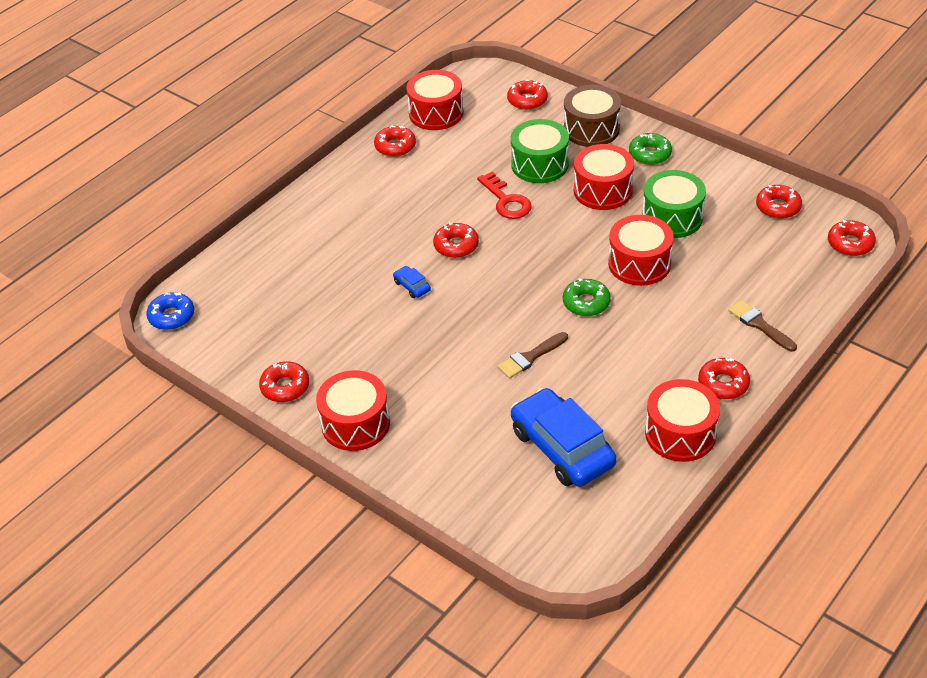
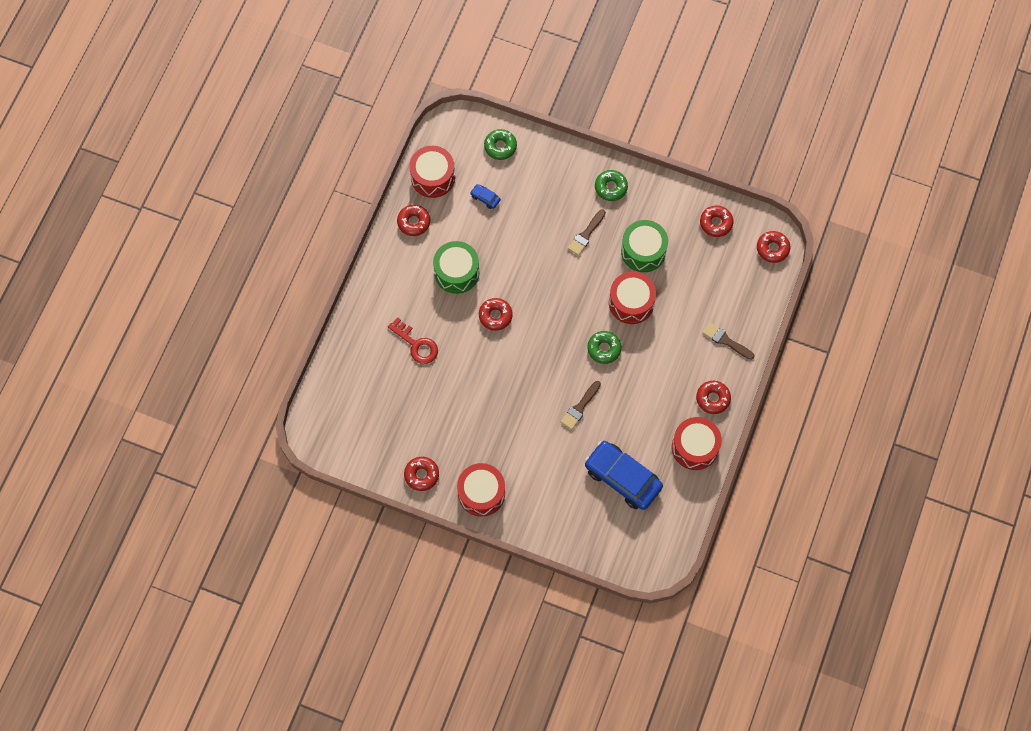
camera: 20 degrees left, 25 degrees up
blue donut [146,292,194,330] -> none
blue car [393,266,431,298] -> blue car moved to [470,184,501,209]
red key [477,172,532,219] -> red key moved to [388,317,438,364]
red donut [507,80,548,110] -> green donut [484,129,517,160]
green drum [511,119,569,183] -> green drum moved to [433,241,479,294]
brown drum [564,85,621,147] -> none
red drum [574,144,634,210] -> brown brush [568,209,606,256]

